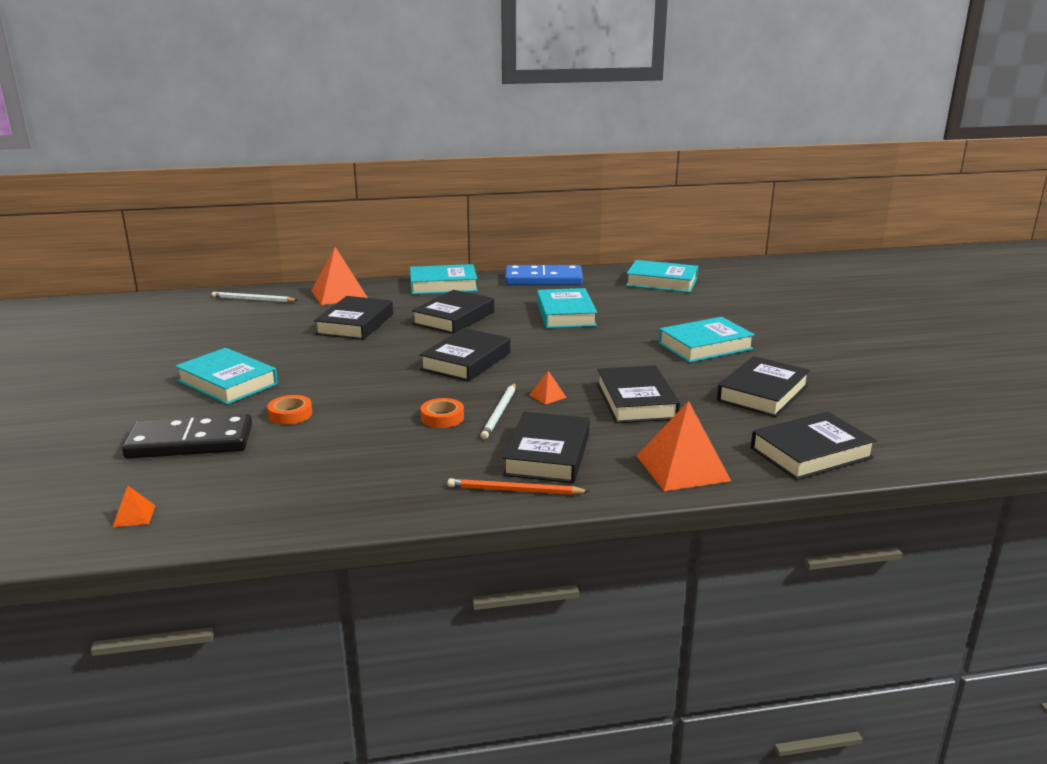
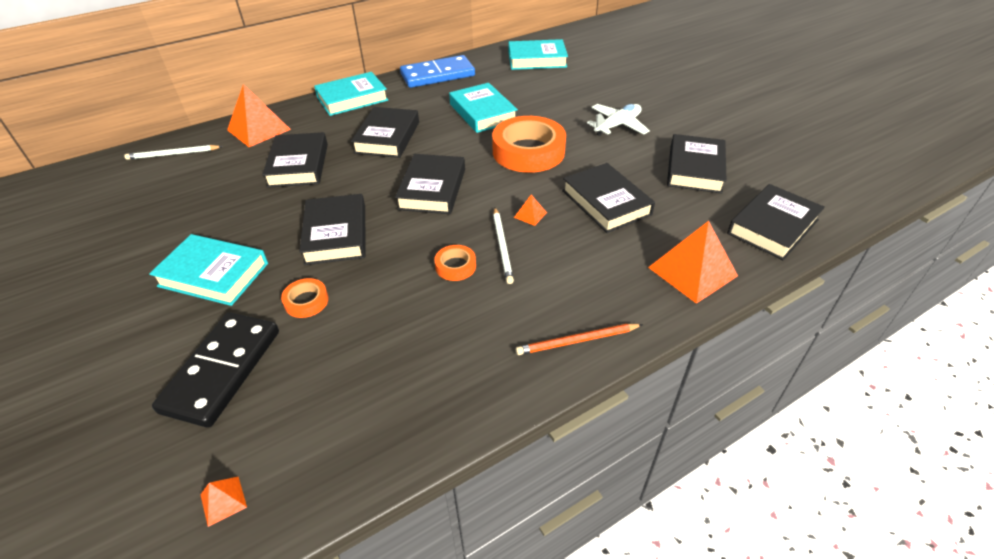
camera: 20 degrees left, 20 degrees up
black domino [122,414,252,459] -> black domino turned 45 degrees counterclockwise [152,313,279,428]
black book [503,412,590,483] -> black book moved to [299,194,365,265]
turquoise book [658,317,755,363] -> white plane [587,104,650,136]
none -> orange tape [492,116,566,173]

